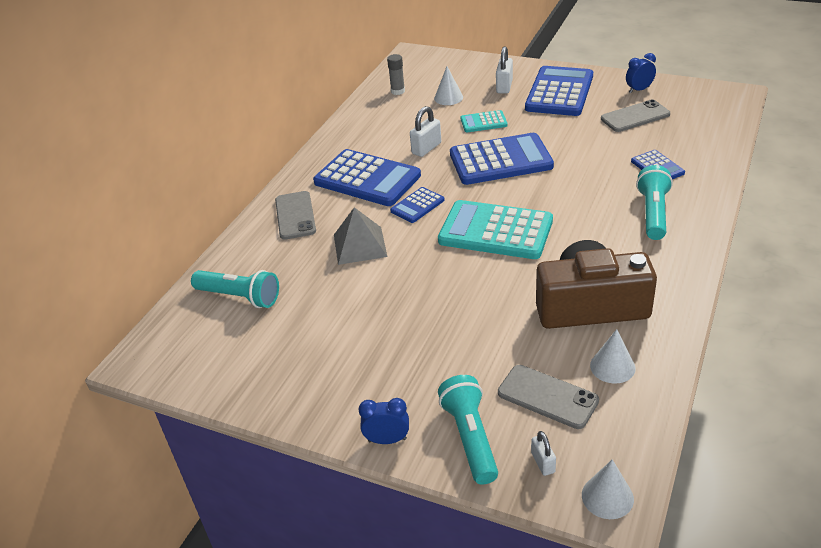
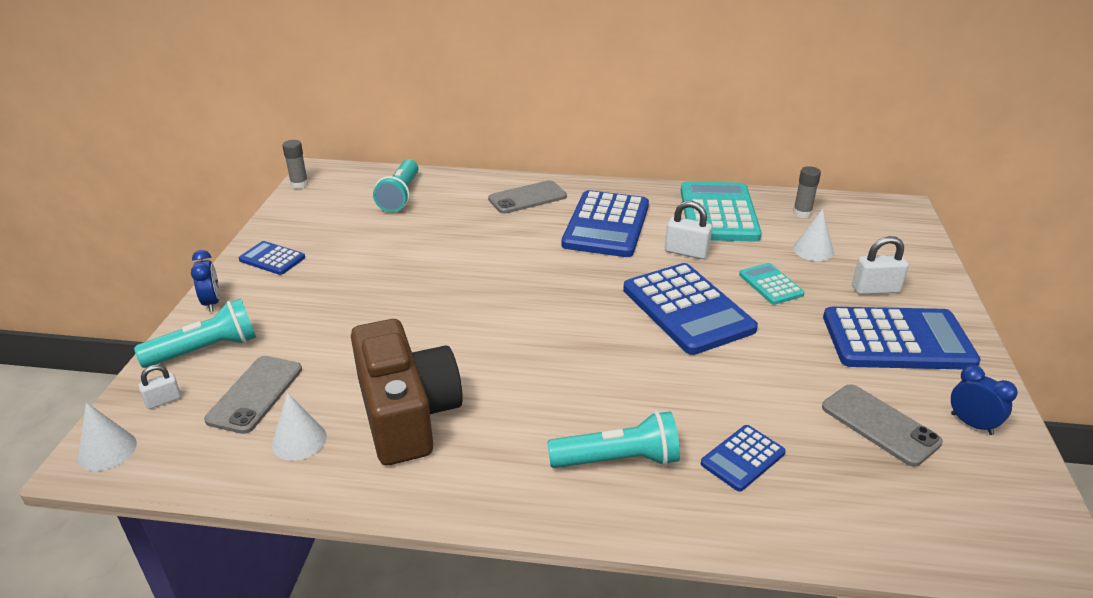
camera: 70 degrees right, 5 degrees down
grey pyramid [334,207,388,265] -> none
blue calculator [390,187,444,223] -> blue calculator moved to [239,241,305,275]
turquoise calculator [438,200,553,259] -> turquoise calculator moved to [681,181,762,242]
none -> grey glue stick [282,140,308,189]

